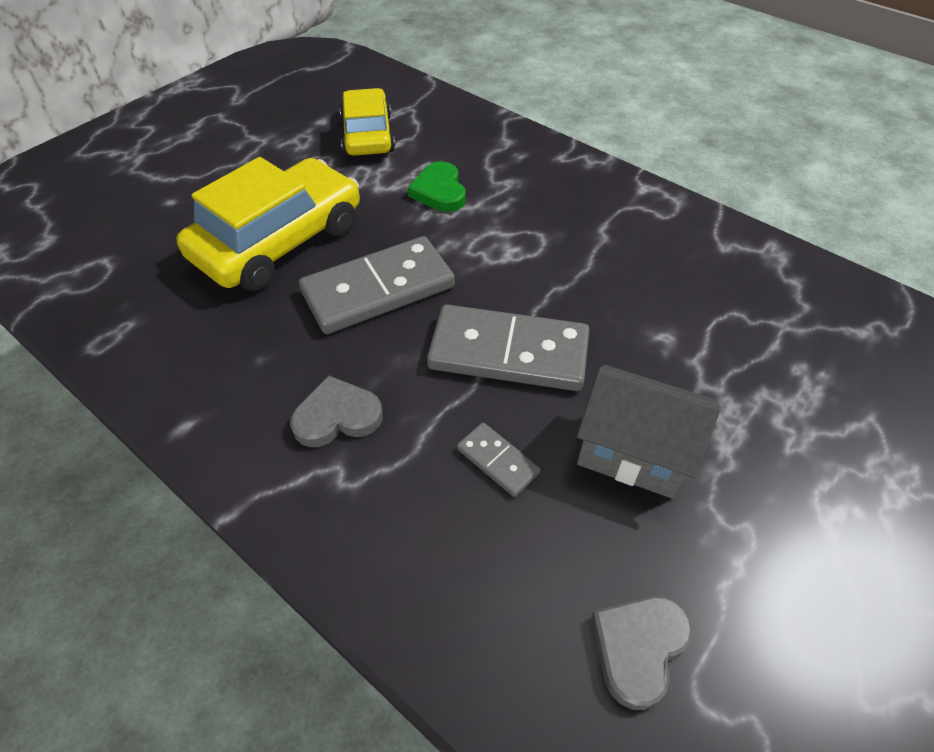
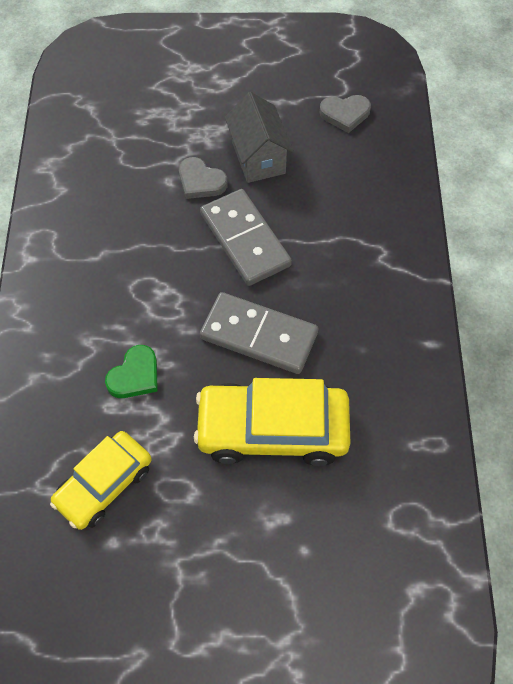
camera: 130 degrees left, 10 degrees up
grey heart [290,375,383,447] -> grey heart moved to [179,157,228,199]
grey domino [457,422,541,497] -> none

